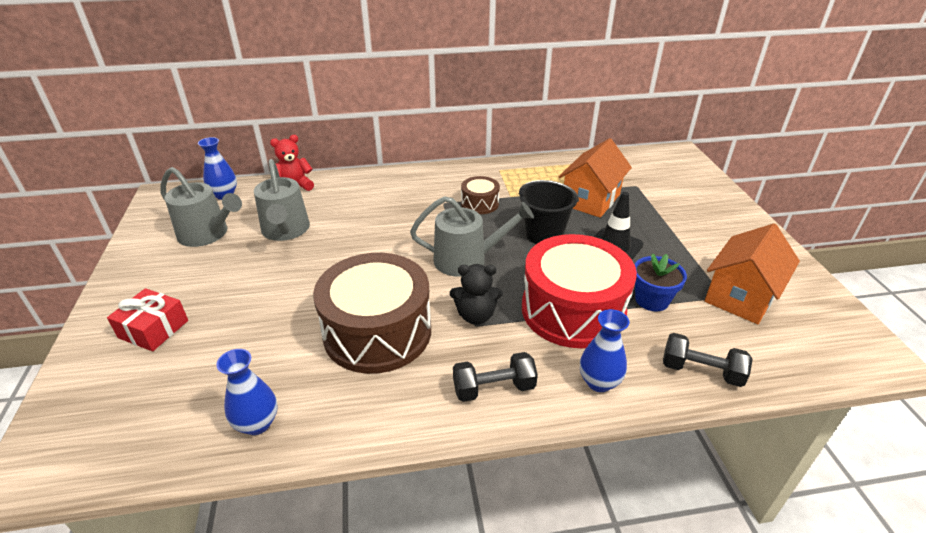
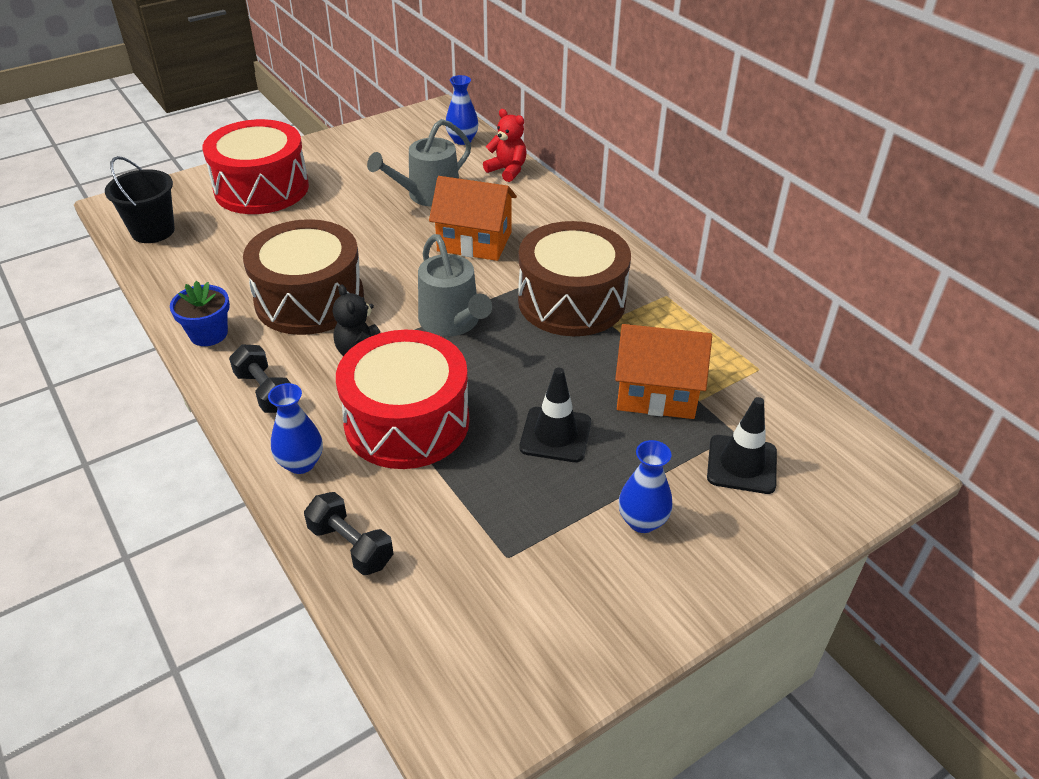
camera: 65 degrees right, 5 degrees up
red gift [107,288,188,351] -> red drum [202,119,309,214]
grey watering can [160,167,242,247] -> none
blue vase [216,349,278,435] -> blue vase moved to [619,440,673,533]
brown drum [461,176,500,214] -> brown drum [518,221,631,336], size x2.14
black bucket [519,180,579,244] -> black bucket moved to [105,156,175,243]
blue flower pot [634,253,687,311] -> blue flower pot moved to [170,281,230,346]
black dumbbell [663,333,753,387] -> black dumbbell turned 45 degrees counterclockwise [304,492,394,575]
orange house [705,223,800,324] -> orange house moved to [429,176,517,261]
none -> black traffic cone [707,397,777,494]

